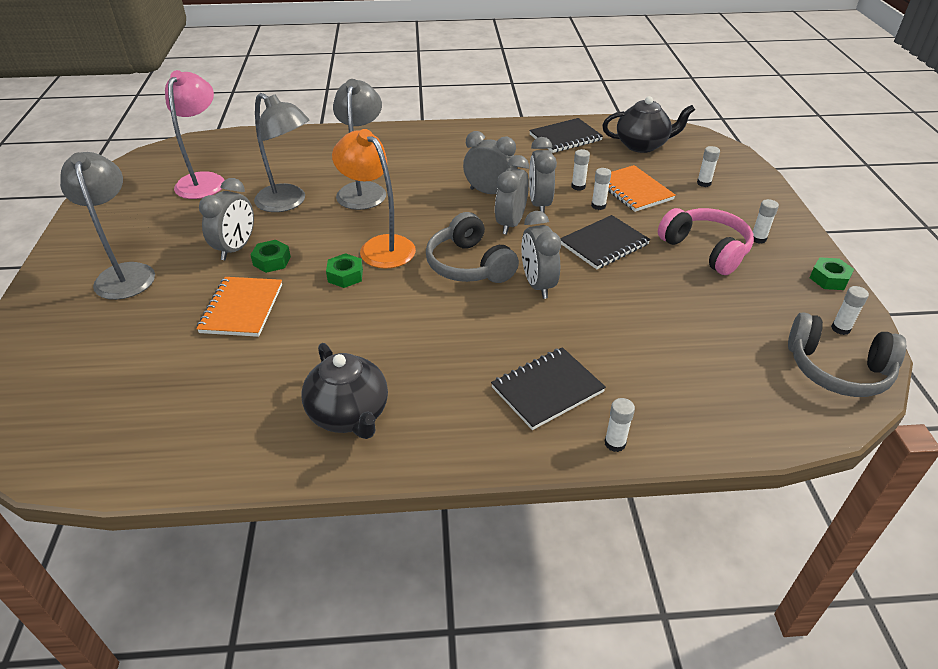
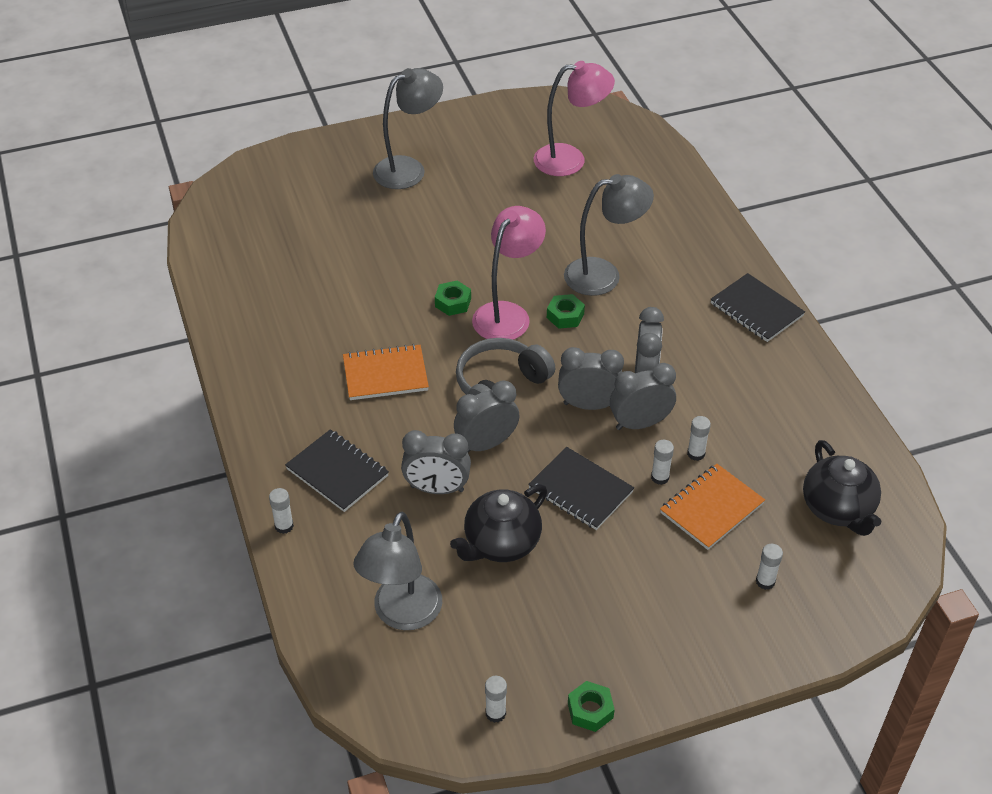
camera: 75 degrees right, 5 degrees up
orange notebook [197,277,282,337] -> orange notebook moved to [343,344,429,400]
grey clock [199,178,254,260] -> grey clock moved to [401,430,471,494]
green nut [251,240,291,273] -> green nut moved to [547,294,585,329]
grey lamp [254,93,309,212] -> grey lamp moved to [353,512,442,630]
black teapot [302,343,388,439] -> black teapot moved to [450,484,547,562]
orange lamp [332,129,416,269] -> pink lamp [472,206,546,340]
black notebook [529,118,603,153] -> black notebook moved to [710,273,805,342]
pink headphones [658,208,754,275] -> none
white glue stick [753,199,779,244] -> none
grey headphones [788,312,906,397] -> none

